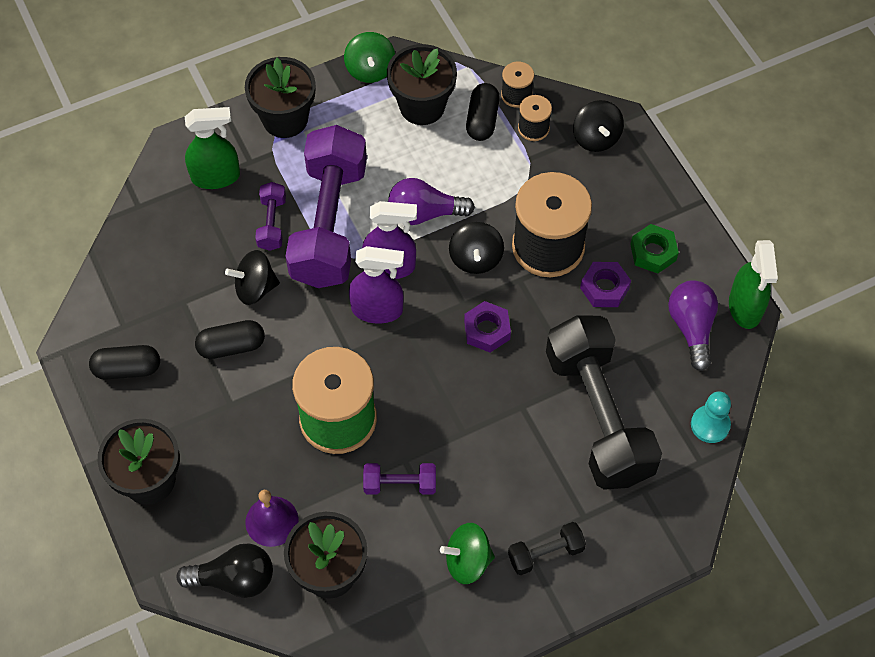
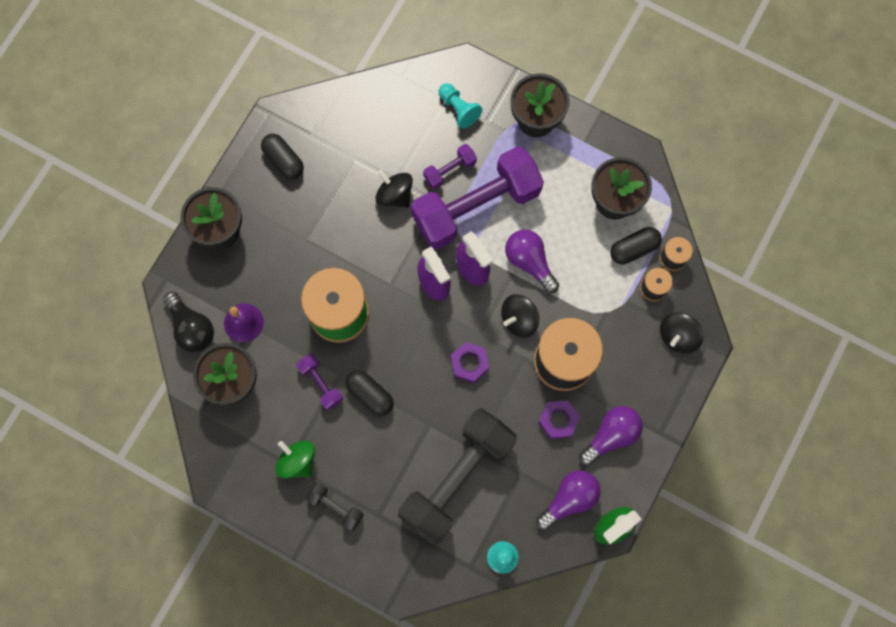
camera: 55 degrees right, 15 degrees up
green spray bottle [185,107,240,189] -> turquoise pawn [439,83,483,129]
black capsule [195,320,265,359] -> black capsule moved to [346,370,394,416]
green spinning top [344,32,395,83] -> none
green nut [630,224,679,274] -> purple light bulb [579,406,643,466]

